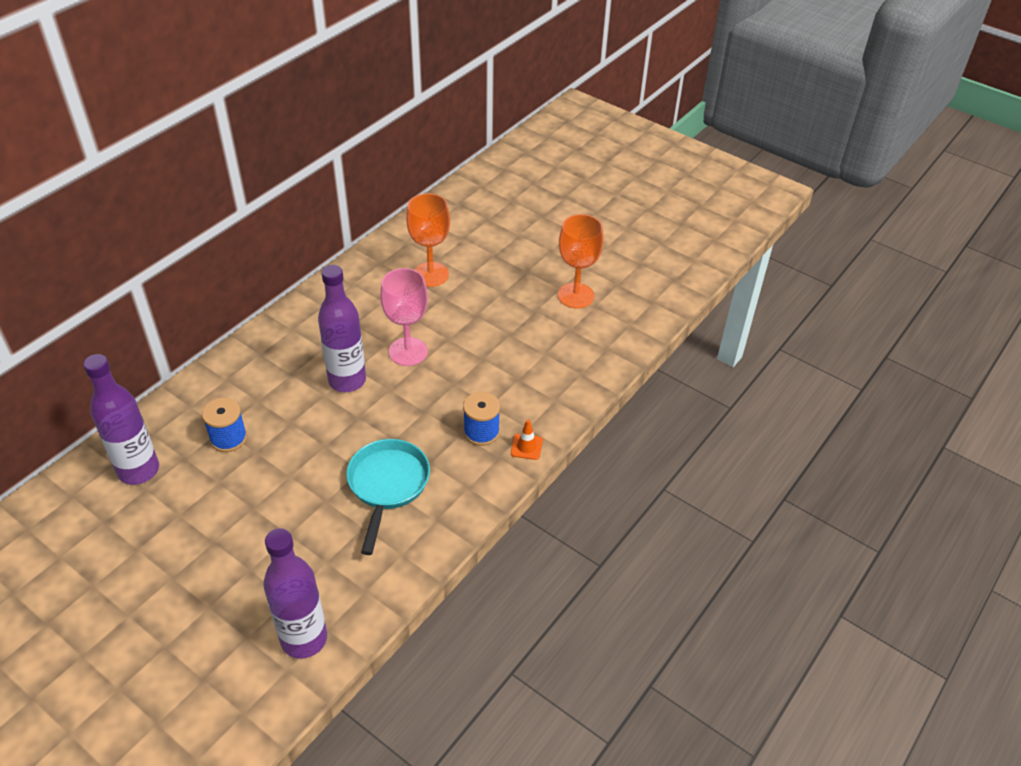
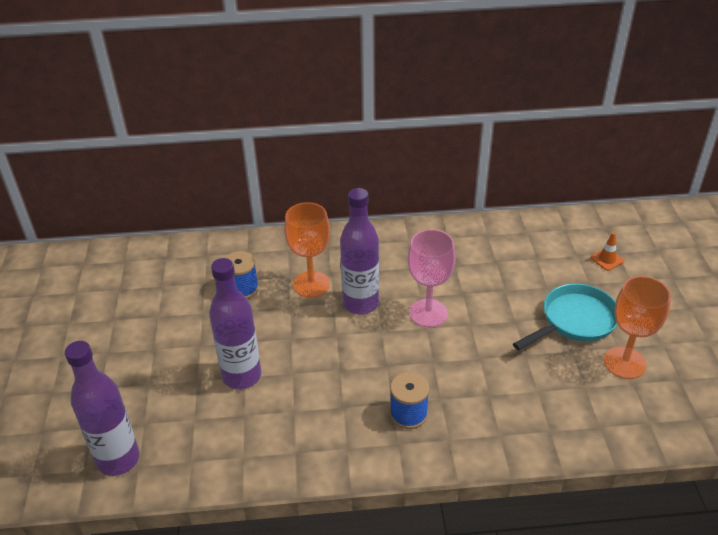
camera: 50 degrees right, 5 degrees down
purple bottle [83,354,159,485] -> purple bottle moved to [209,258,261,389]
turquoise pan [346,439,430,555] -> turquoise pan moved to [513,284,618,350]
orange goblet [406,193,450,287] -> orange goblet moved to [284,202,330,298]
orange traffic cone [511,420,543,460] -> orange traffic cone moved to [590,232,624,271]

